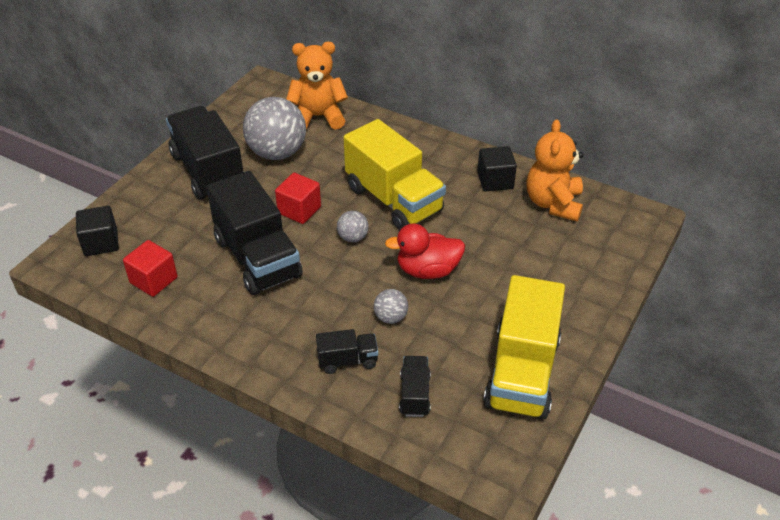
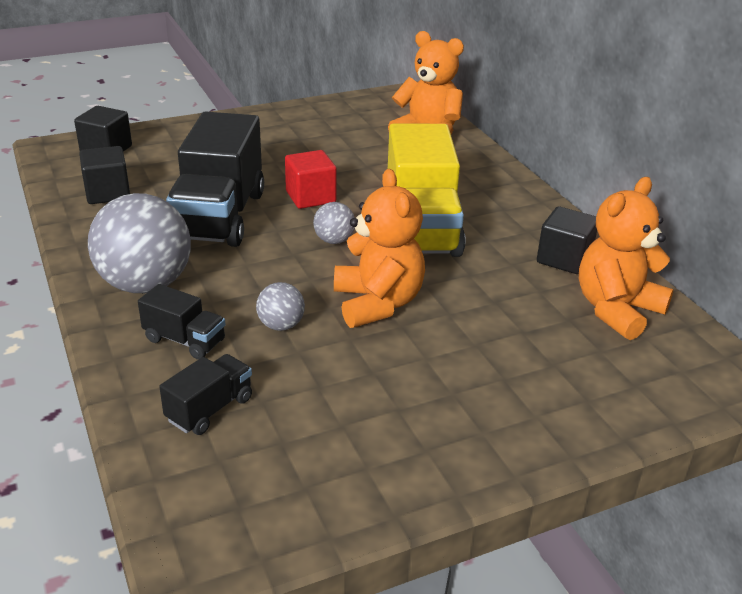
camera: 35 degrees right, 10 degrees down
red cube [123,240,178,297] -> black cube [79,146,130,204]
black truck [166,106,243,200] -> none
grey ball [243,97,306,160] -> grey ball moved to [88,193,191,293]
red duck [385,223,465,279] -> orange teddy bear [334,169,425,328]
yellow truck [484,275,565,419] -> none

